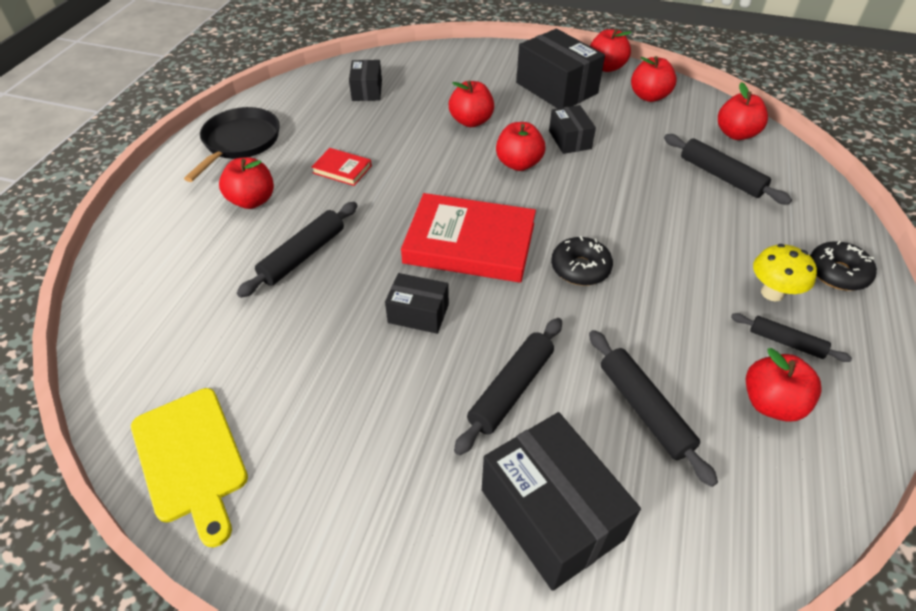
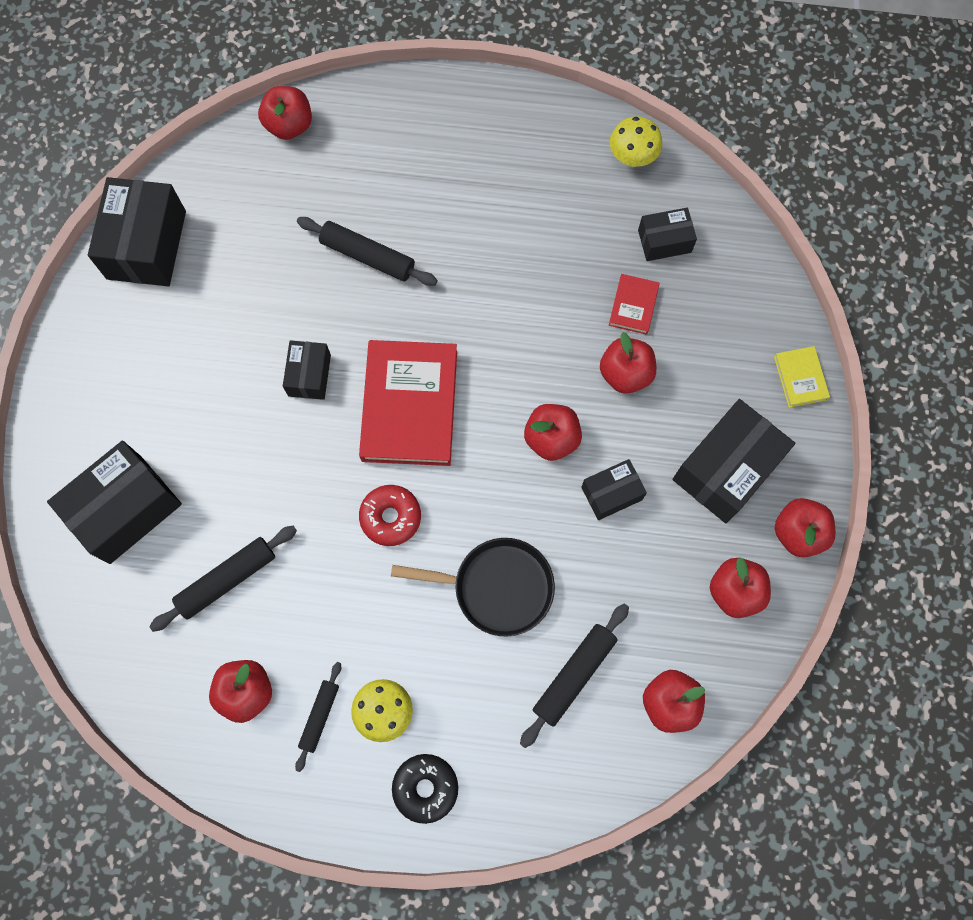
camera: 80 degrees right, 25 degrees up
yellow cutting board [131,388,248,547] -> black box [88,177,186,286]
black pan [184,107,280,182] -> black pan moved to [391,538,555,637]
red apple [219,157,274,209] -> red apple moved to [258,86,312,140]
red book [311,148,372,186] -> red book moved to [609,274,660,335]
black rolling pin [454,318,562,455] -> none
black donut [551,236,613,286] -> red donut [359,485,421,546]
none -> yellow mushroom [610,116,662,167]
none -> yellow book [774,346,830,408]

